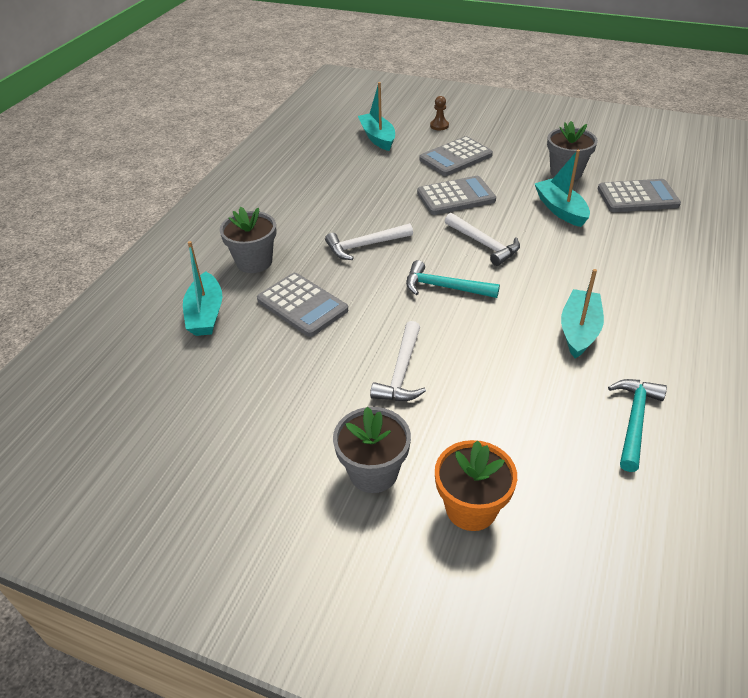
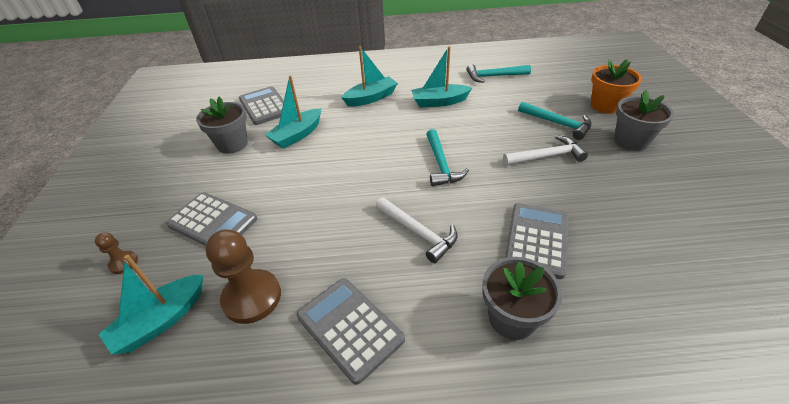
camera: 115 degrees left, 0 degrees up
turquoise boat [183,241,223,336] -> turquoise boat moved to [341,46,398,107]
grey calculator [417,176,496,215] -> grey calculator moved to [297,278,405,385]
white hammer [445,213,520,266] -> none
none -> brown pawn [205,229,281,324]
none -> turquoise hammer [518,101,592,140]

